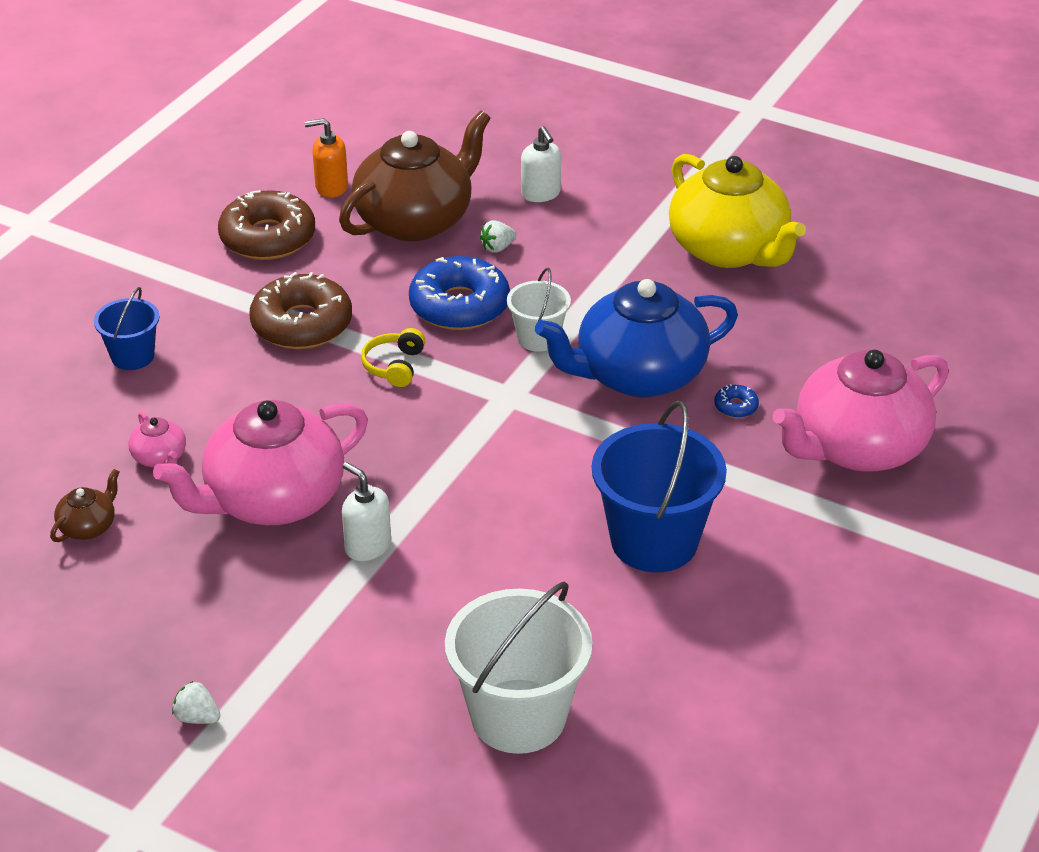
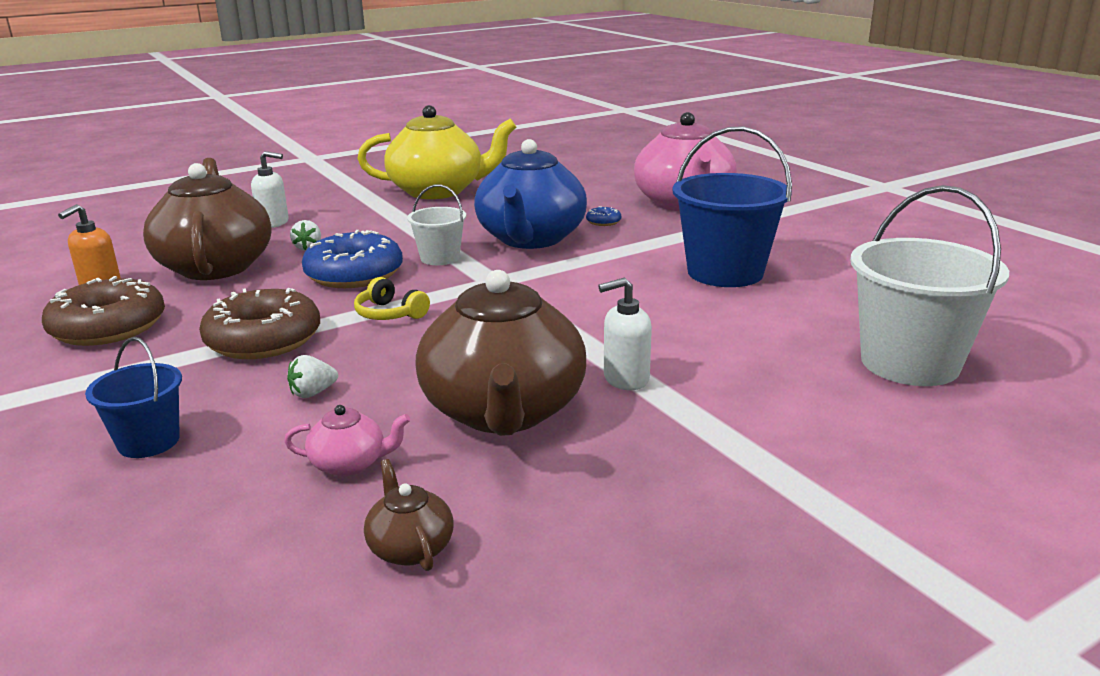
camera: 60 degrees left, 15 degrees down
pink teapot [153,400,368,525] -> brown teapot [416,270,586,436]
white strawberry [172,681,220,724] -> white strawberry moved to [287,355,338,398]

